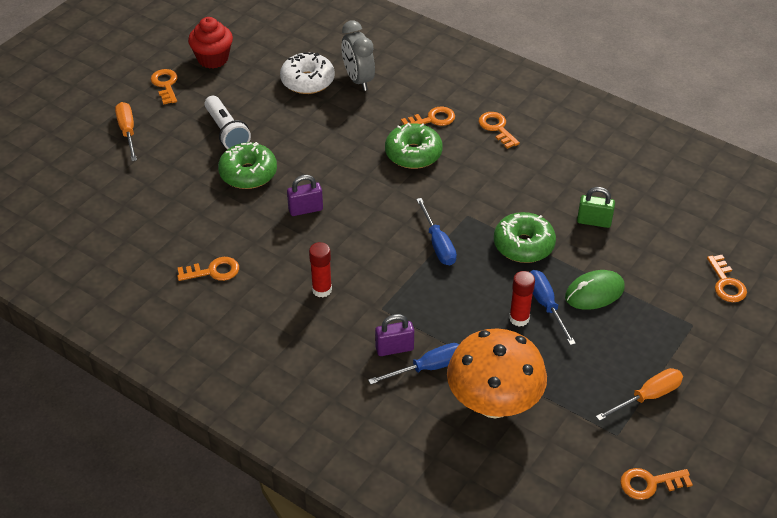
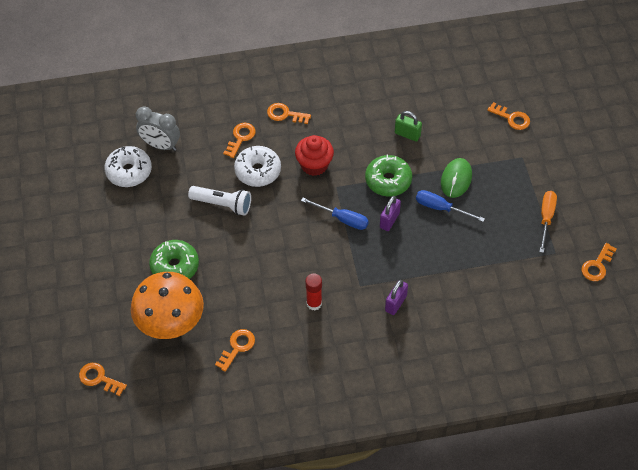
camera: 45 degrees left, 10 degrees up
orange screwdriver [115,102,137,161] -> none
orange key [151,69,178,105] -> orange key moved to [79,363,127,396]
red cupcake [188,17,233,69] -> red cupcake moved to [295,135,334,176]
white flashlight [204,96,251,149] -> white flashlight moved to [188,186,251,216]
purple padlock [287,175,323,216] -> purple padlock moved to [380,196,401,231]
blue screwdriver [368,343,459,385] -> none
green donut [385,123,443,169] -> white donut [234,146,281,187]
orange mushroom [447,328,547,418] -> orange mushroom moved to [131,272,204,339]
red glue stick [509,271,535,327] -> none
green padlock [577,187,615,228] -> green padlock turned 60 degrees clockwise [395,111,422,142]

